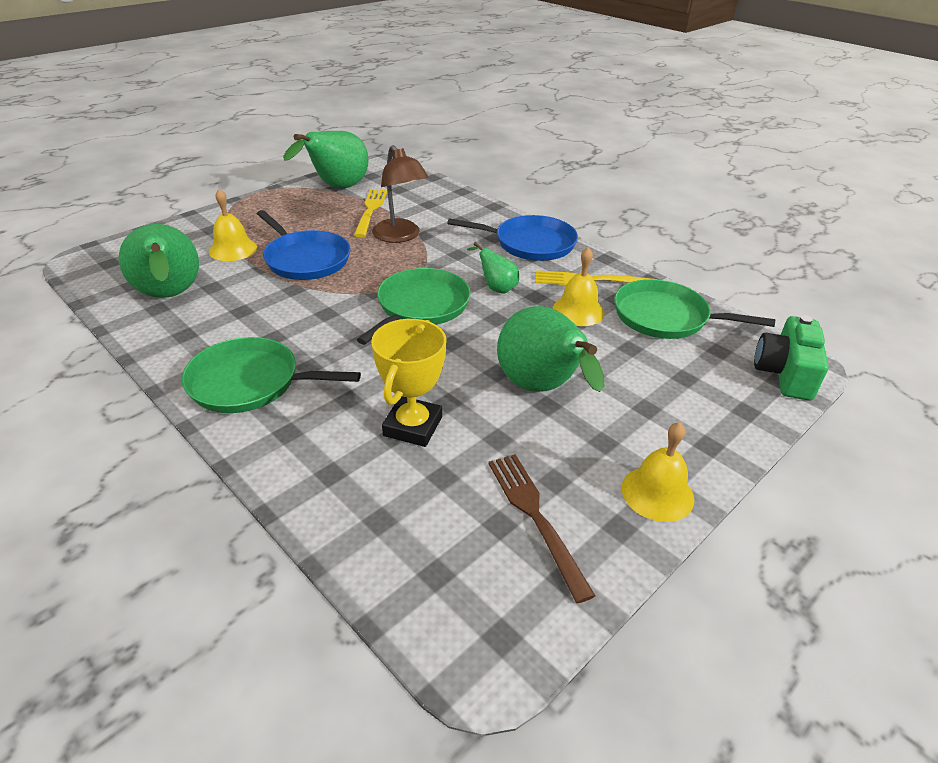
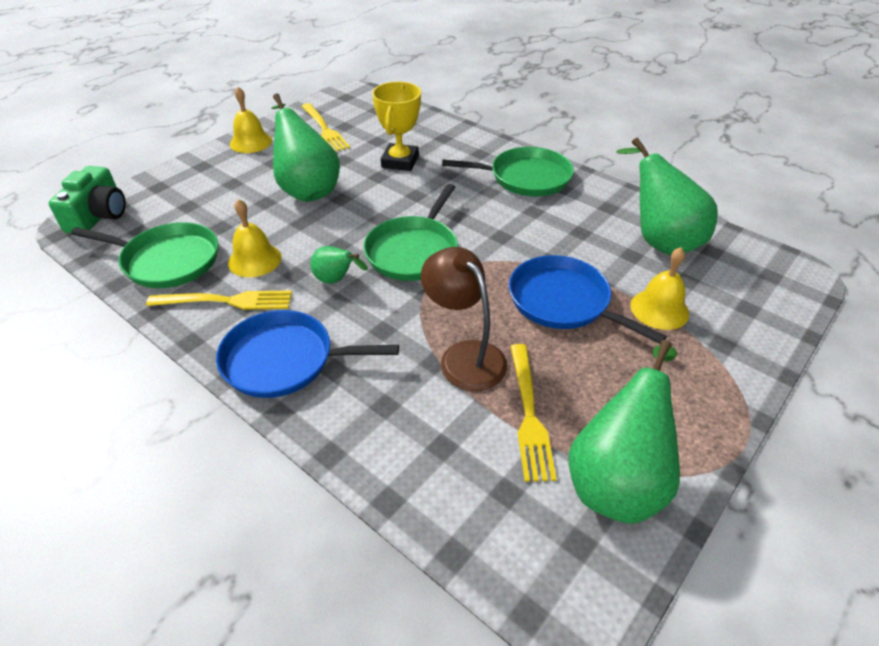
camera: 175 degrees right, 5 degrees up
brown fork [488,454,595,603] -> yellow fork [301,103,350,151]

